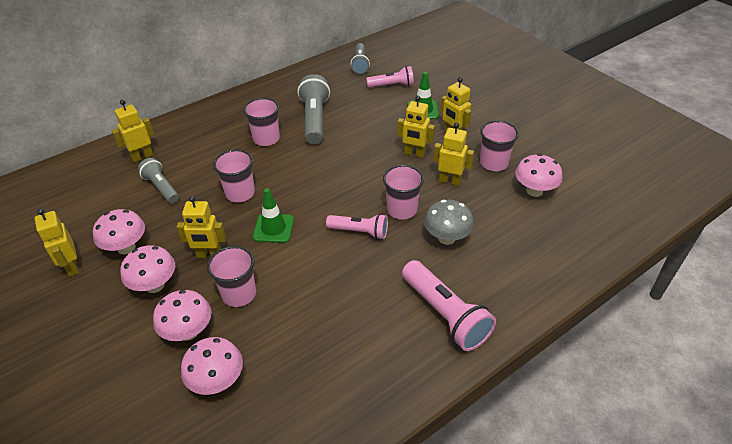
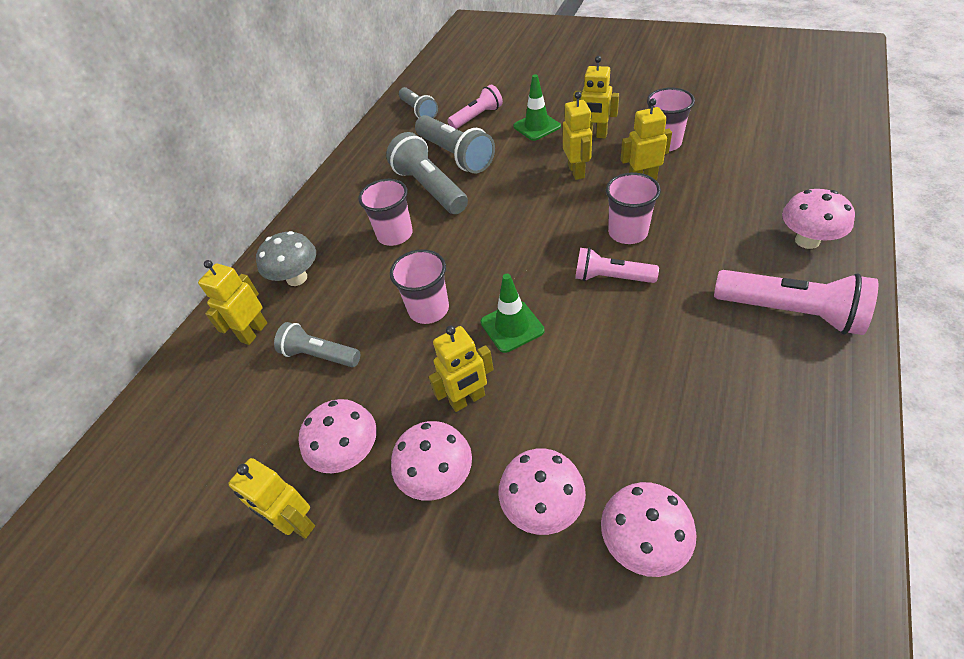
camera: 25 degrees left, 5 degrees up
pink cup [207,246,256,307] -> none
pink flashlight [326,214,388,240] -> pink flashlight turned 150 degrees counterclockwise [575,247,659,283]
yellow robot [397,96,435,158] -> yellow robot turned 90 degrees counterclockwise [563,92,592,180]
grey mushroom [424,199,474,245] -> grey mushroom moved to [256,231,316,286]
pink mushroom [515,154,562,197] -> pink mushroom moved to [782,189,855,249]
none -> grey flashlight [415,115,495,174]

